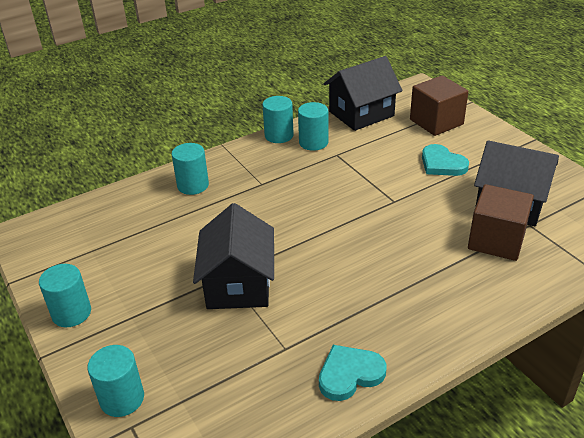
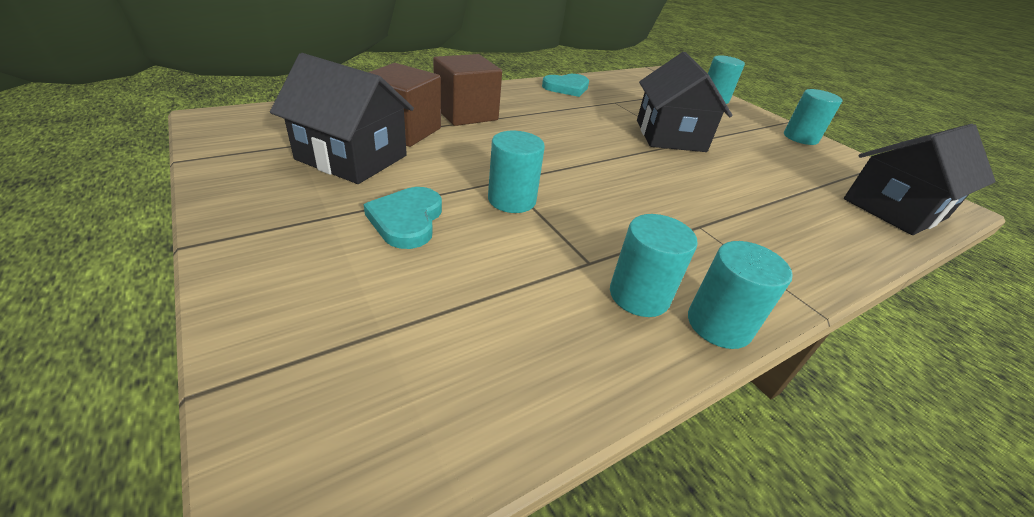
camera: 175 degrees right, 0 degrees up
turquoise cylinder [171,143,209,195] -> turquoise cylinder moved to [488,131,545,213]
black house [324,56,402,131] -> black house moved to [844,124,995,235]
brown cube [410,76,469,136] -> brown cube moved to [433,54,502,126]
turquoise heart [422,144,469,176] -> turquoise heart turned 135 degrees counterclockwise [364,187,442,249]

